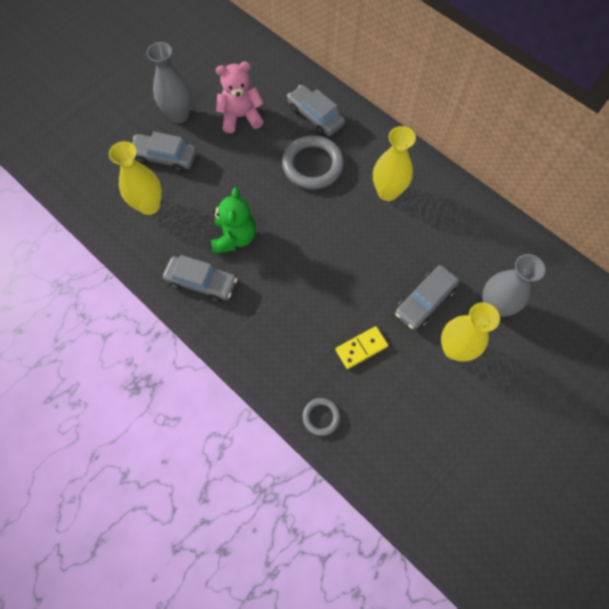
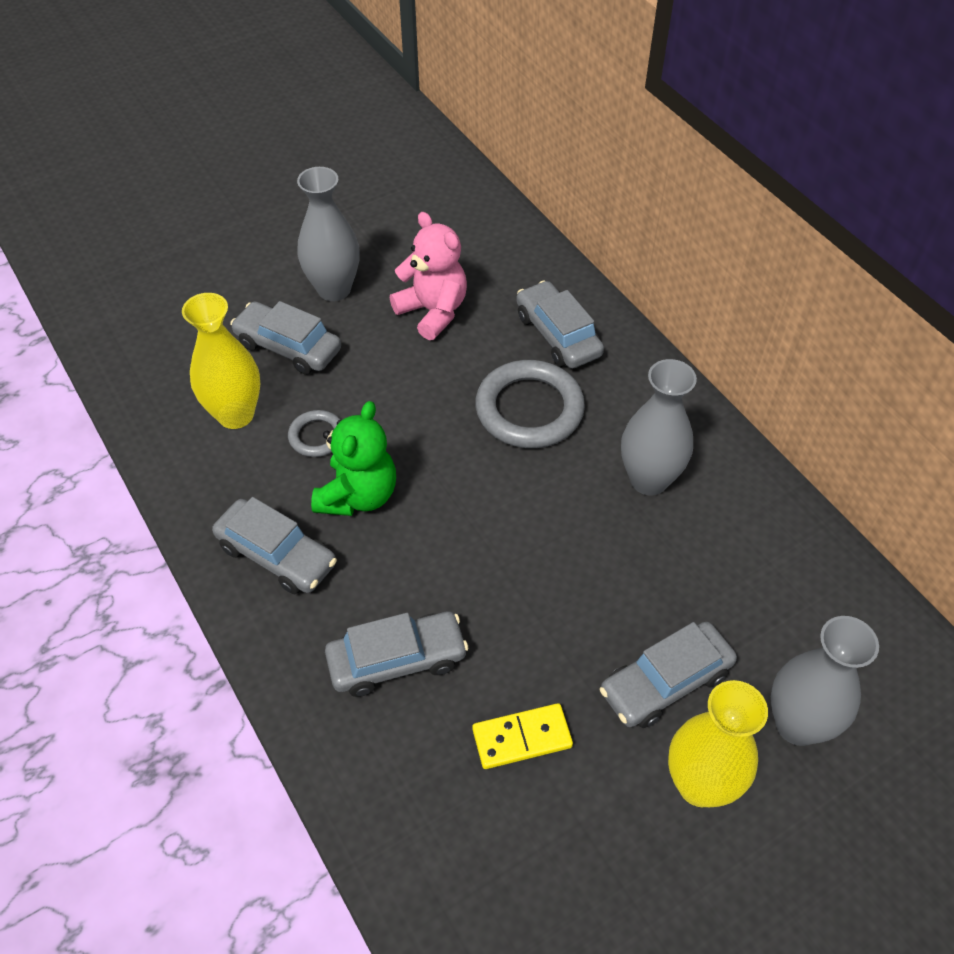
camera: 15 degrees right, 15 degrees down
pink teddy bear [216,61,264,133] -> pink teddy bear turned 45 degrees clockwise [390,212,467,340]
grey ring [302,398,340,436] -> grey ring moved to [288,410,341,457]
yellow vase [373,126,416,201] -> grey vase [621,359,697,495]
none -> grey car [325,612,469,697]

